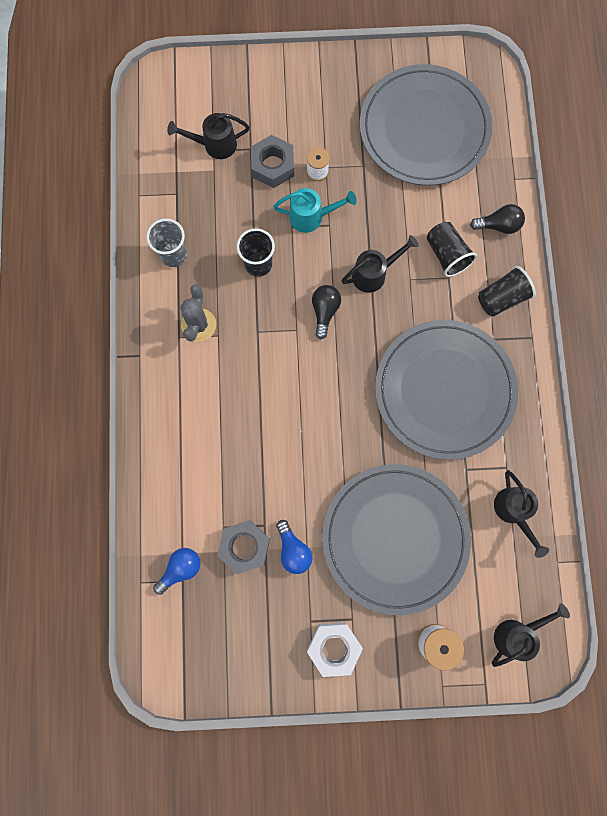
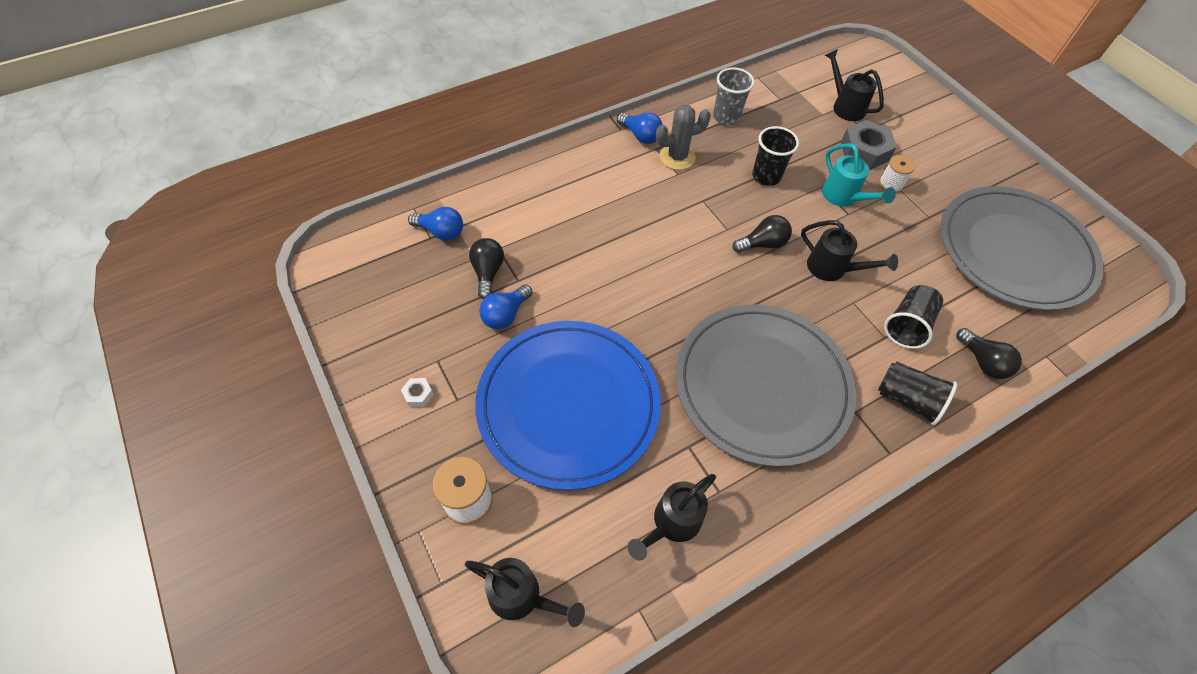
camera: 60 degrees right, 20 degrees down
grey nut [217,520,270,574] -> black light bulb [469,238,504,299]
white nut [307,623,363,677] -> white nut [401,378,434,407], size x0.46
grey plate [322,464,471,615] -> blue plate [475,321,661,490]
none -> blue light bulb [617,113,663,144]

